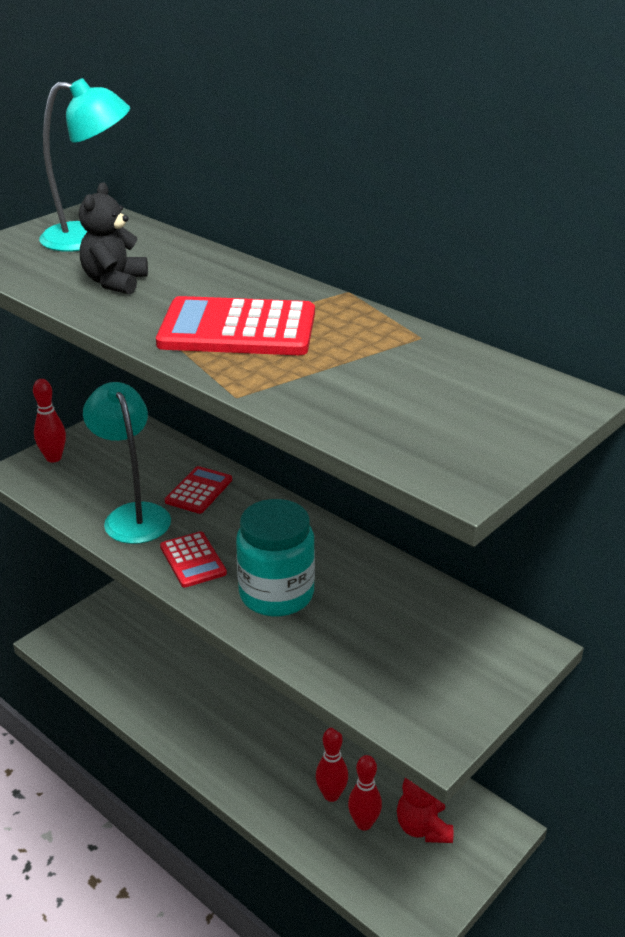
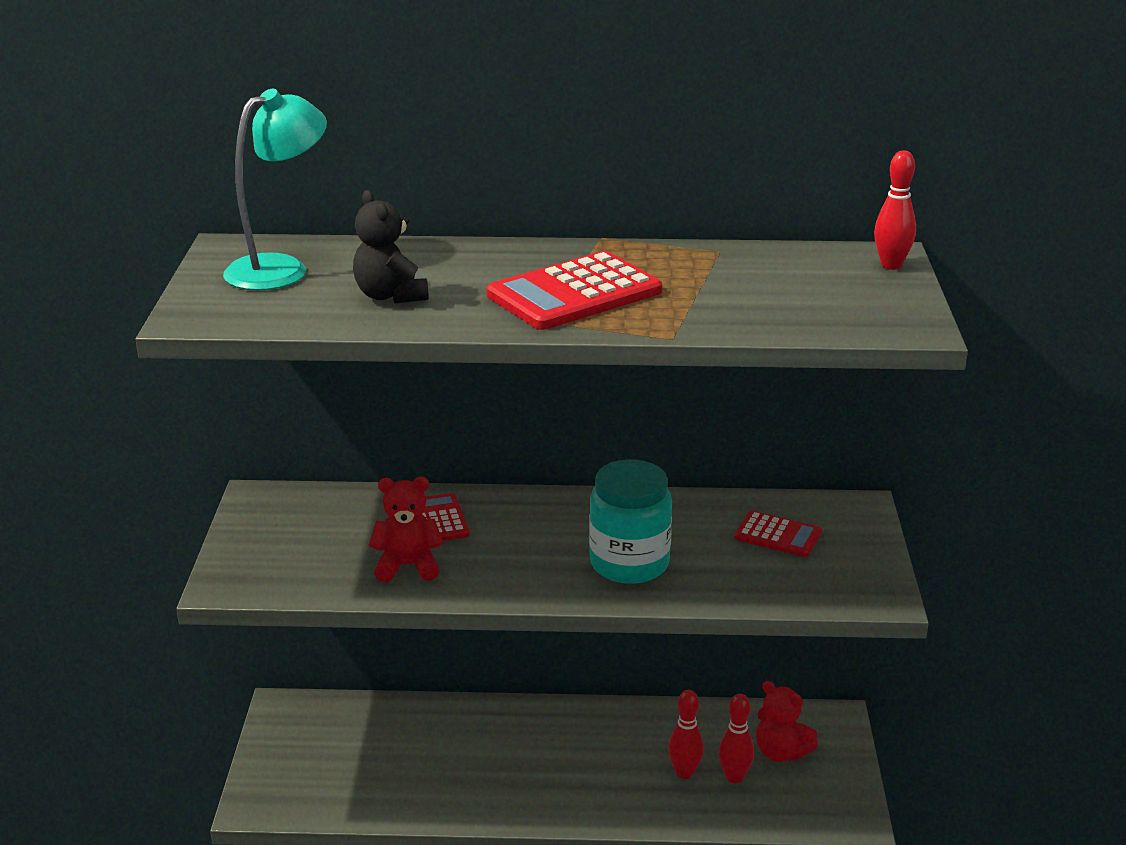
camera: 40 degrees left, 5 degrees down
red bowling pin [33,379,66,462] -> red bowling pin moved to [874,150,916,270]
turquoise lamp [83,382,171,544] -> red teddy bear [369,477,443,582]
red calculator [160,531,227,587] -> red calculator moved to [735,511,822,557]

